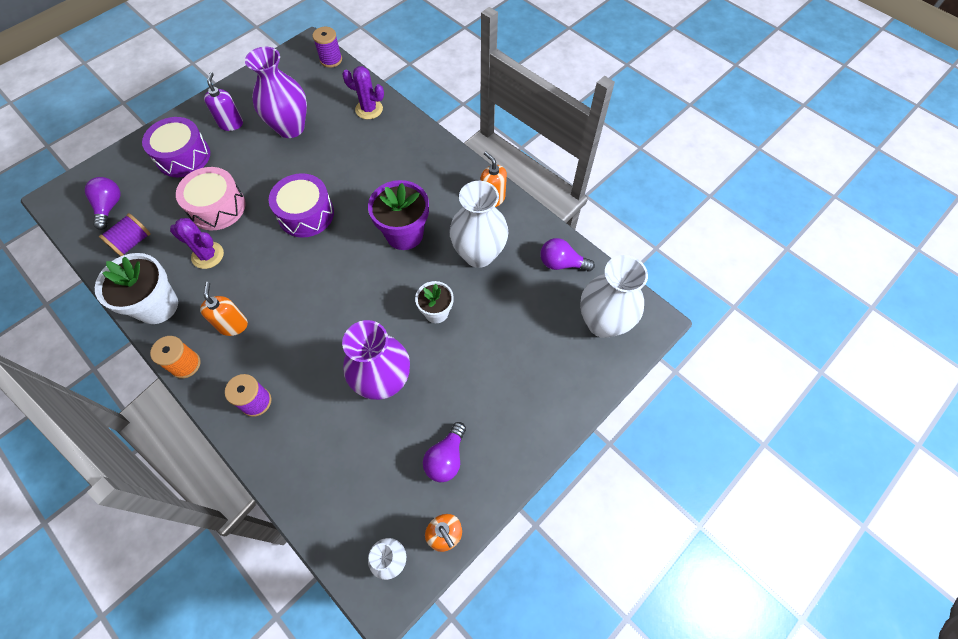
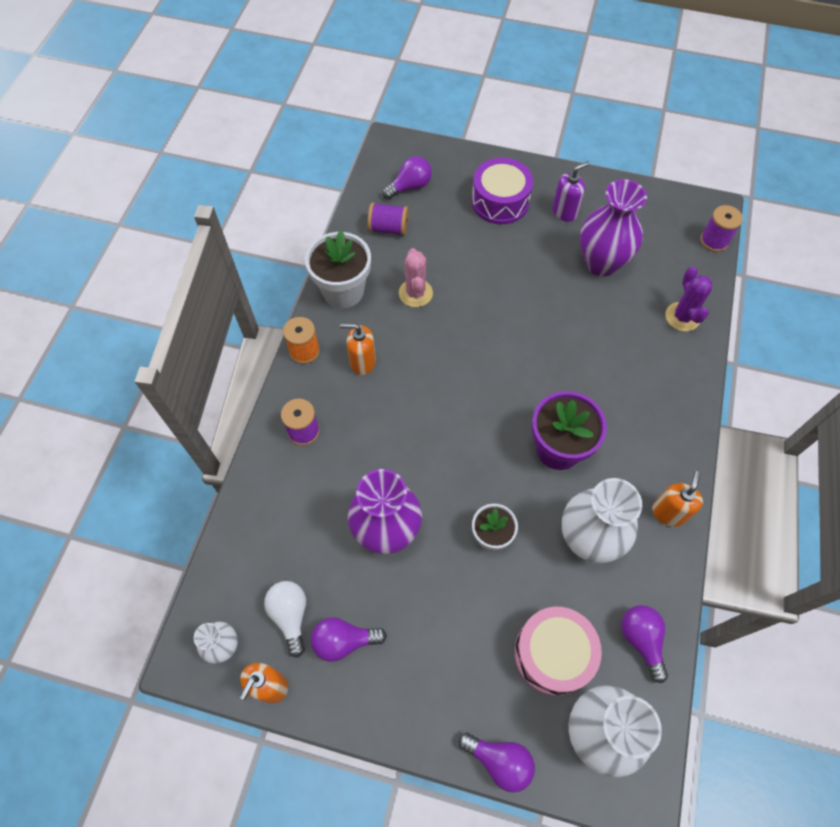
camera: 60 degrees right, 0 degrees up
purple cactus [170,218,224,269] -> pink cactus [399,248,433,307]
pink drum [176,167,246,230] -> pink drum moved to [514,607,602,696]
orange soap dispenser [200,282,248,336] -> orange soap dispenser turned 135 degrees counterclockwise [340,324,376,375]
purple drum [269,173,334,238] -> none
none -> white light bulb [264,581,306,658]
none -> purple light bulb [458,733,535,793]

